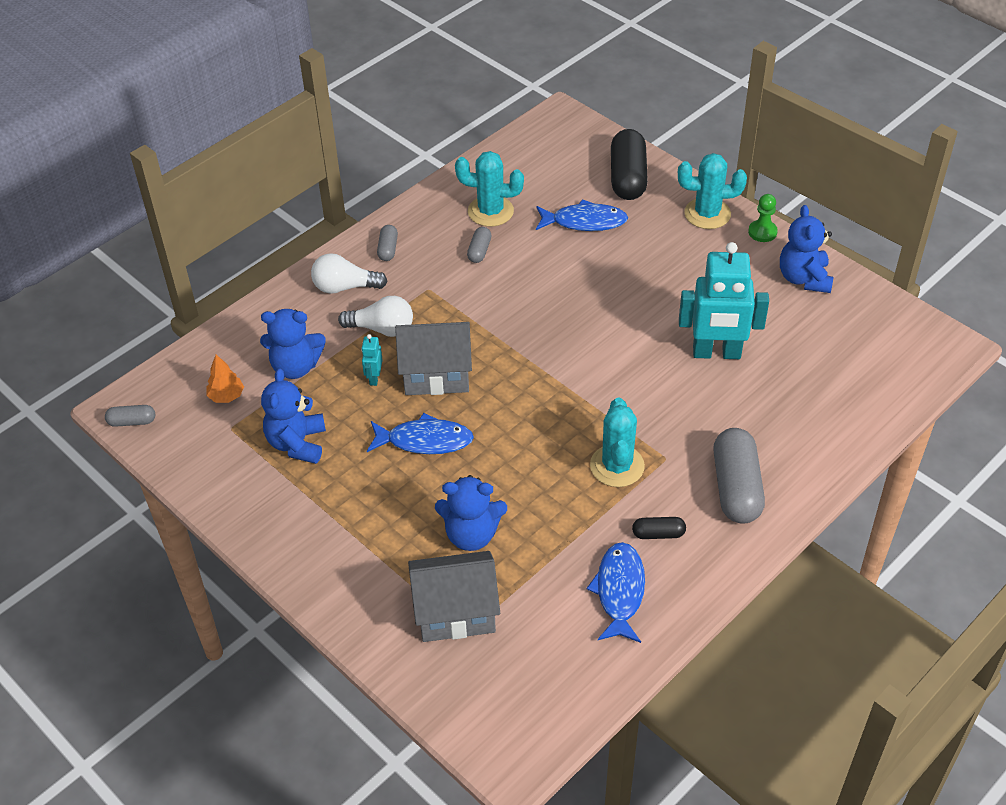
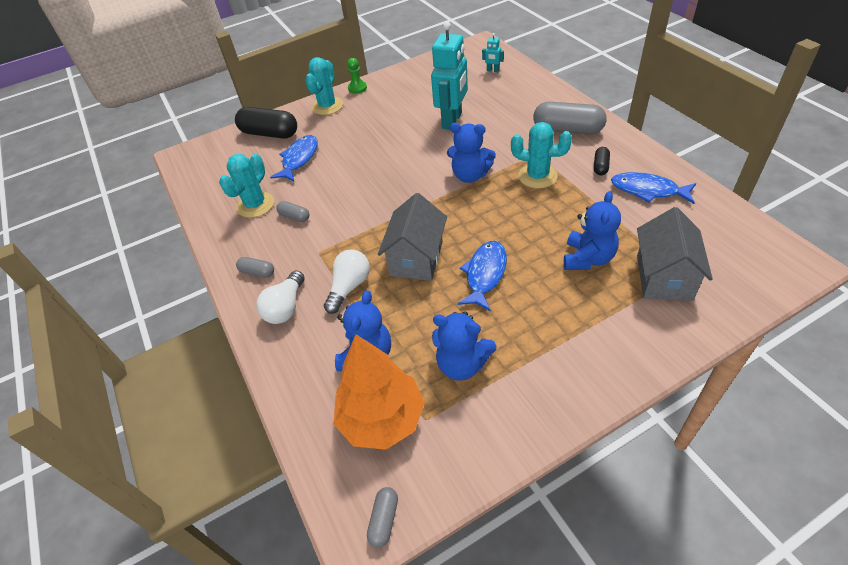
camera: 70 degrees left, 0 degrees up
orange tree [207,355,244,403] -> orange tree [334,334,425,450], size x2.28
turquoise robot [361,334,383,386] -> turquoise robot moved to [482,33,504,72]
blue teddy bear [780,205,834,293] -> blue teddy bear moved to [447,123,496,183]

